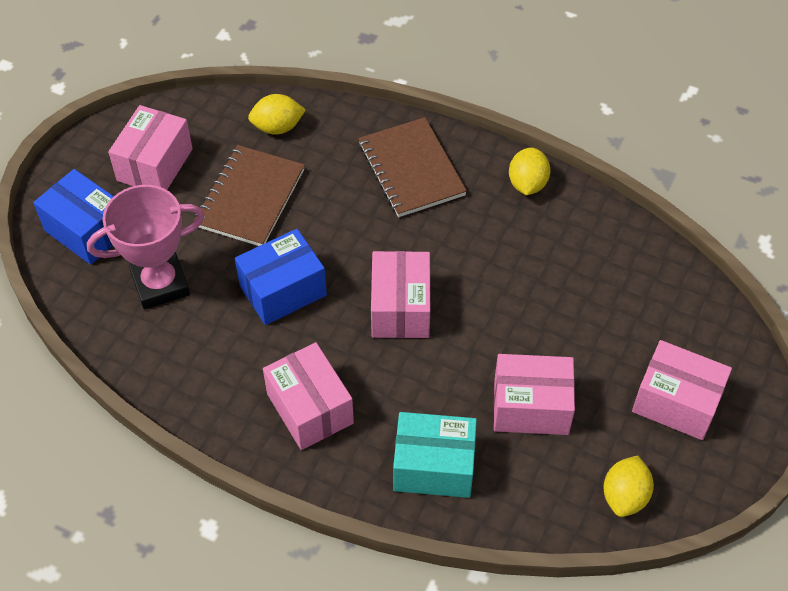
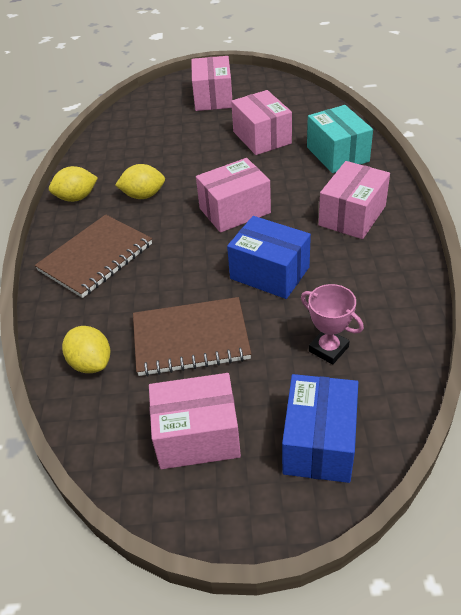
camera: 115 degrees left, 10 degrees down
pink trophy [87,185,205,309] -> pink trophy [301,284,364,365], size x0.59
yellow lemon [604,456,654,517] -> yellow lemon moved to [115,164,165,199]

